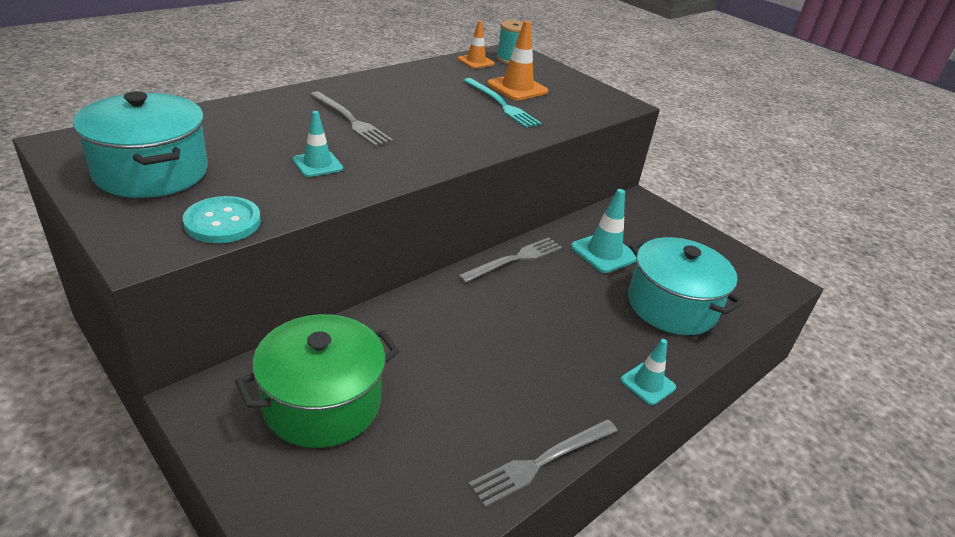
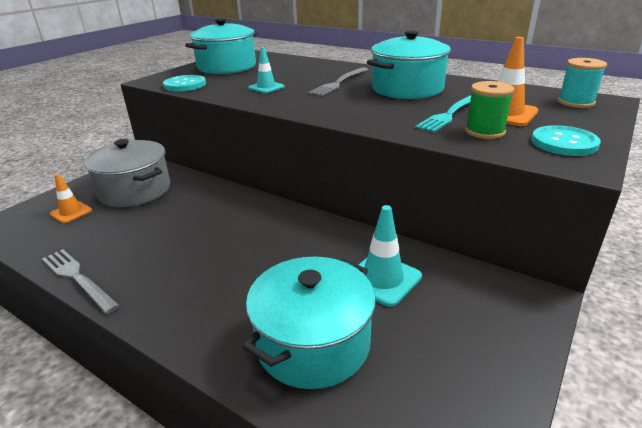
camera: 80 degrees right, 5 degrees down
green pot [235,314,399,448] -> grey pot [84,139,170,207]
orange traffic cone [458,21,495,69] -> orange traffic cone moved to [50,174,92,223]
grey fork [458,237,562,283] -> none
turquoise traffic cone [620,339,676,405] -> none
none -> turquoise pot [367,30,451,99]
none -> green spool [465,81,514,139]
none -> turquoise button [531,125,601,156]

